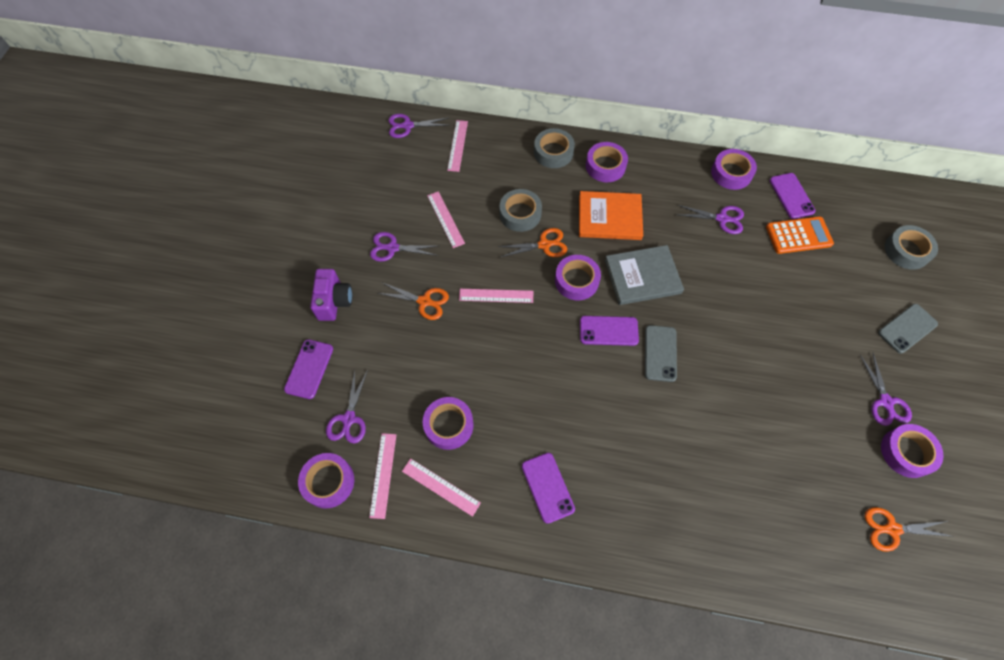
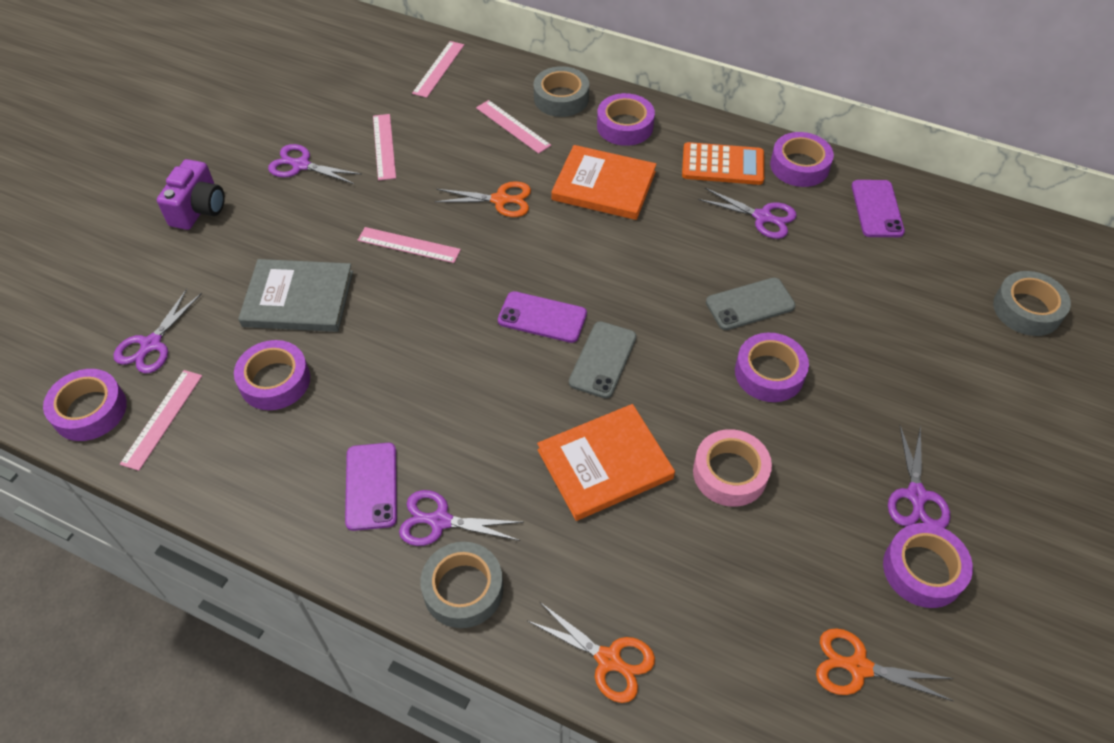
camera: 15 degrees right, 10 degrees down
purple phone [284,339,333,399] -> none
orange scissors [378,283,449,320] -> orange scissors moved to [528,602,655,703]
purple scissors [388,114,449,138] -> purple scissors moved to [399,490,524,546]
pink ruler [402,458,481,517] -> pink ruler moved to [476,100,551,154]
grey tape [500,189,542,232] -> grey tape moved to [421,542,503,628]
purple tape [555,255,601,300] -> purple tape moved to [735,333,809,402]
grey book [605,245,684,305] -> grey book moved to [238,259,353,332]
orange calculator [766,216,834,254] -> orange calculator moved to [682,142,764,185]
grey phone [878,304,938,354] -> grey phone moved to [706,278,796,330]
none -> orange book [537,404,675,521]
none -> pink tape [693,429,772,507]

